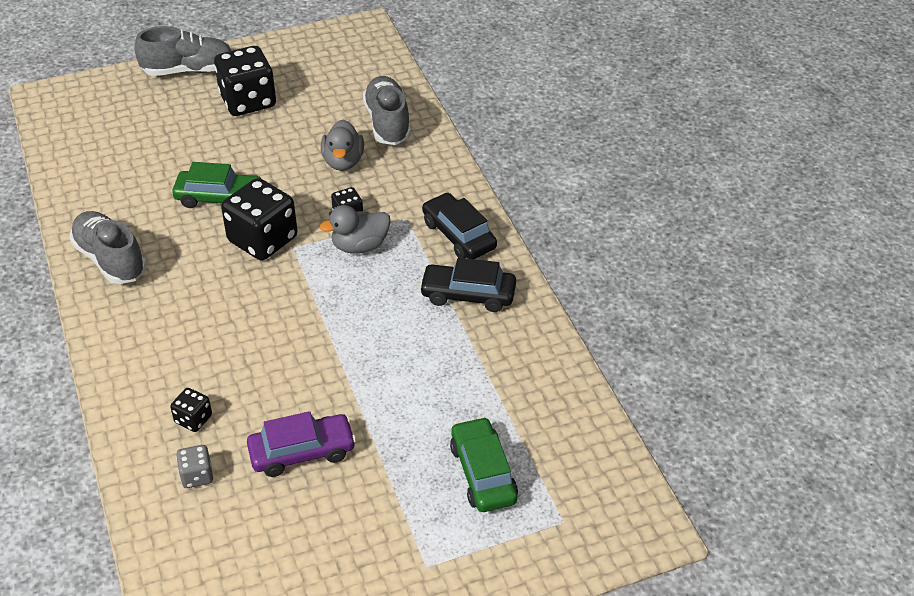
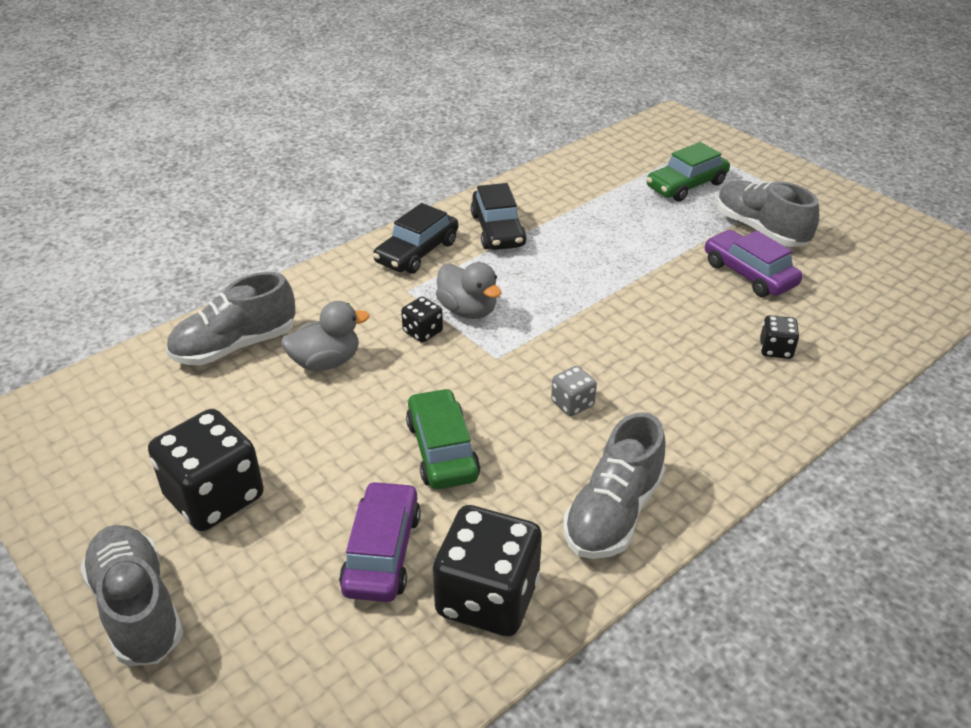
camera: 110 degrees left, 5 degrees down
grey dice [176,445,213,488] -> grey dice moved to [551,366,597,416]
black dice [221,178,298,260] -> black dice moved to [433,505,542,636]
none -> purple car [339,481,421,602]
none -> grey shoe [717,181,819,247]

